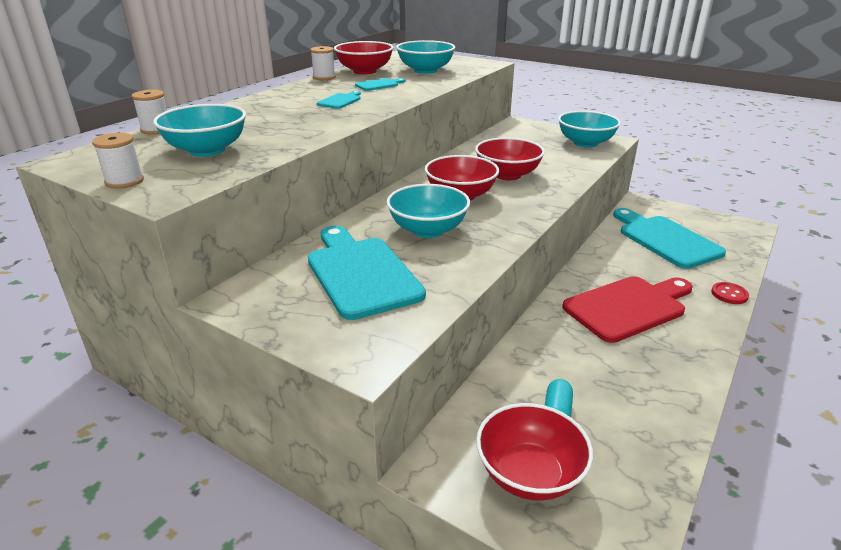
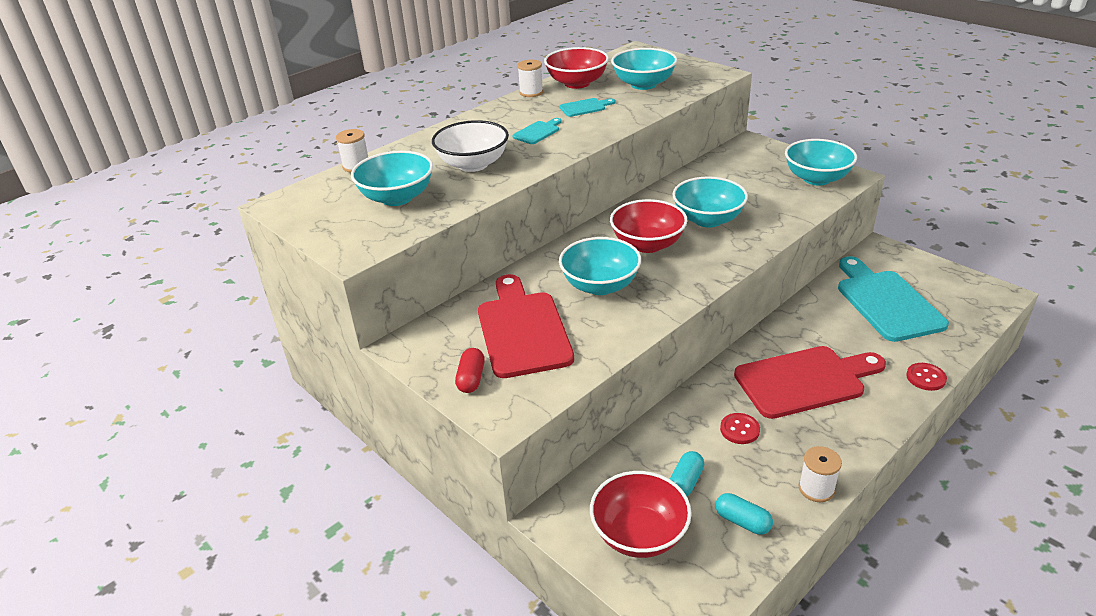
camera: 15 degrees right, 5 degrees up
white spool [92,133,144,189] -> white spool moved to [799,446,842,502]
turquoise cutting board [308,226,426,320] -> red cutting board [478,274,574,378]
red bowl [475,137,545,180] -> turquoise bowl [672,176,748,228]
none -> white bowl [432,120,509,172]
none -> red capsule [455,348,485,393]
none -> turquoise capsule [716,493,773,535]
none -> red button [720,413,760,444]

